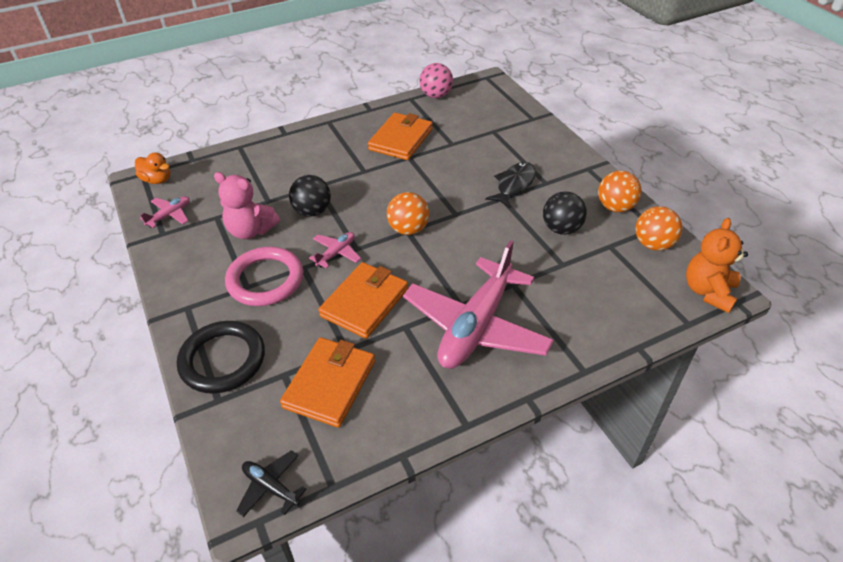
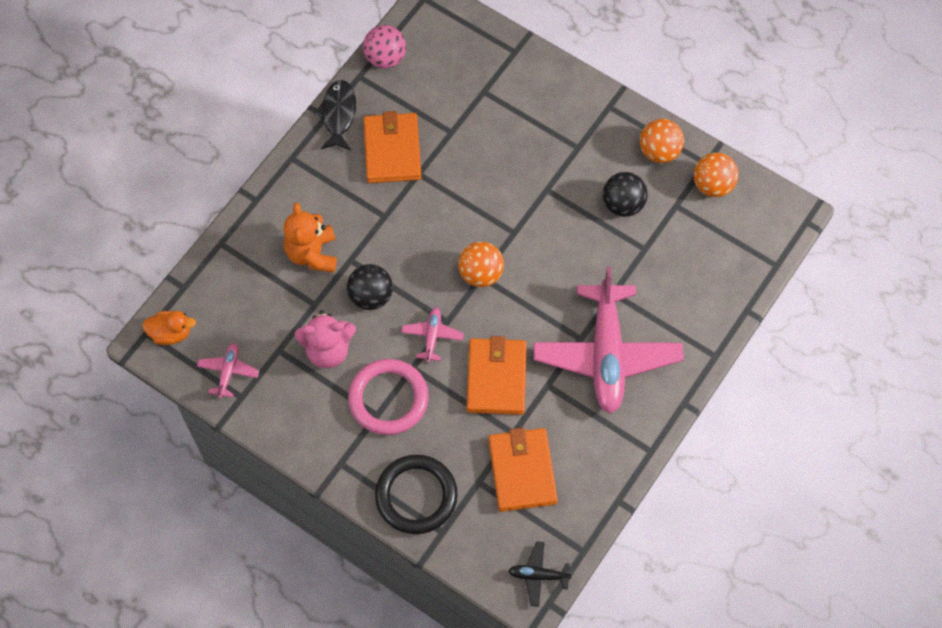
camera: 30 degrees left, 20 degrees up
black fish [485,162,536,209] -> black fish moved to [314,80,356,150]
orange teddy bear [686,218,748,313] -> orange teddy bear moved to [284,203,337,273]

